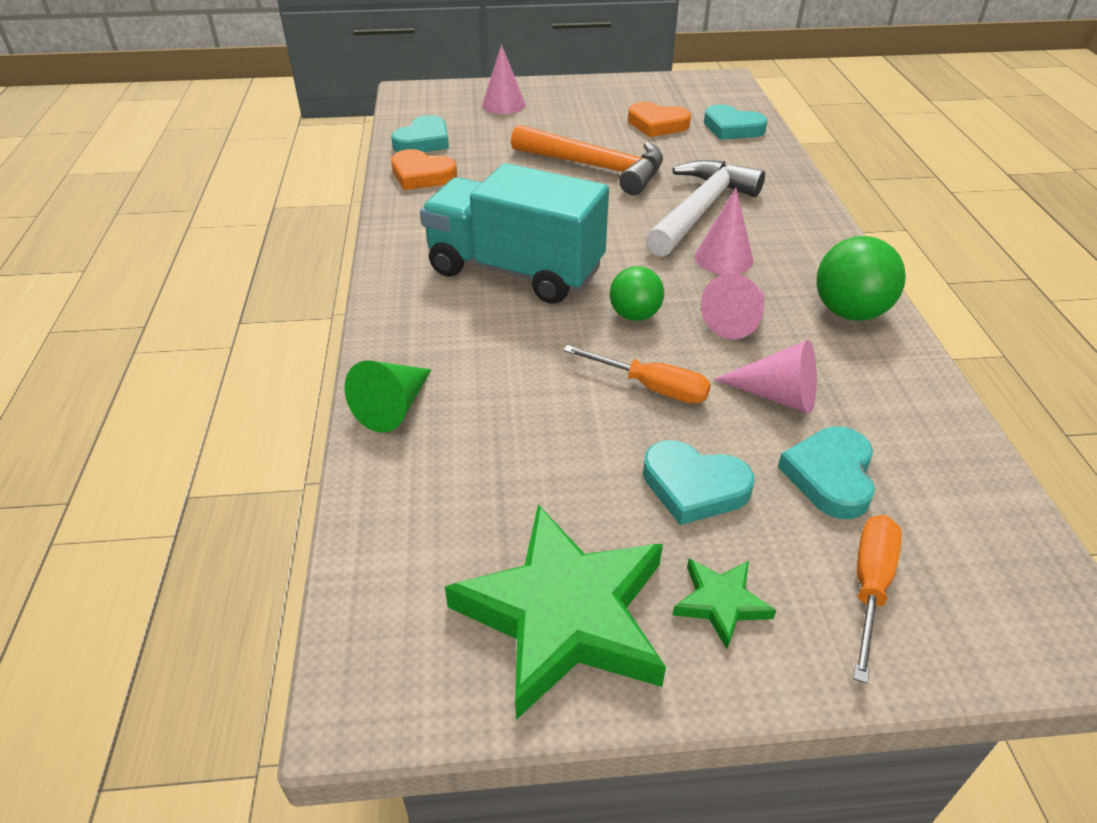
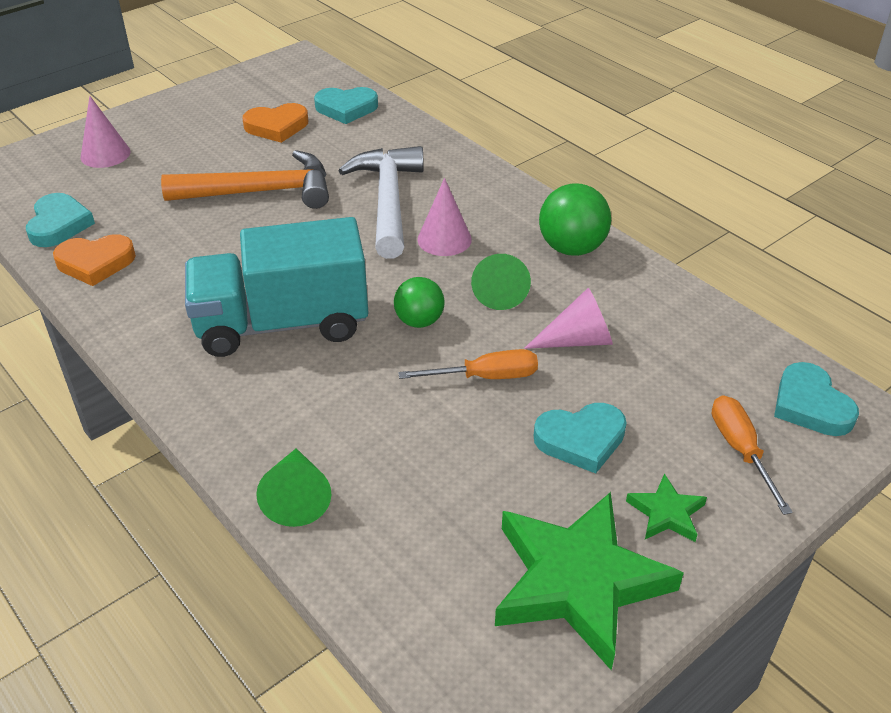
camera: 35 degrees left, 0 degrees up
pink cone [701,273,765,339] -> green cone [471,254,531,310]
turquoise heart [778,426,875,519] -> turquoise heart moved to [774,362,859,436]

